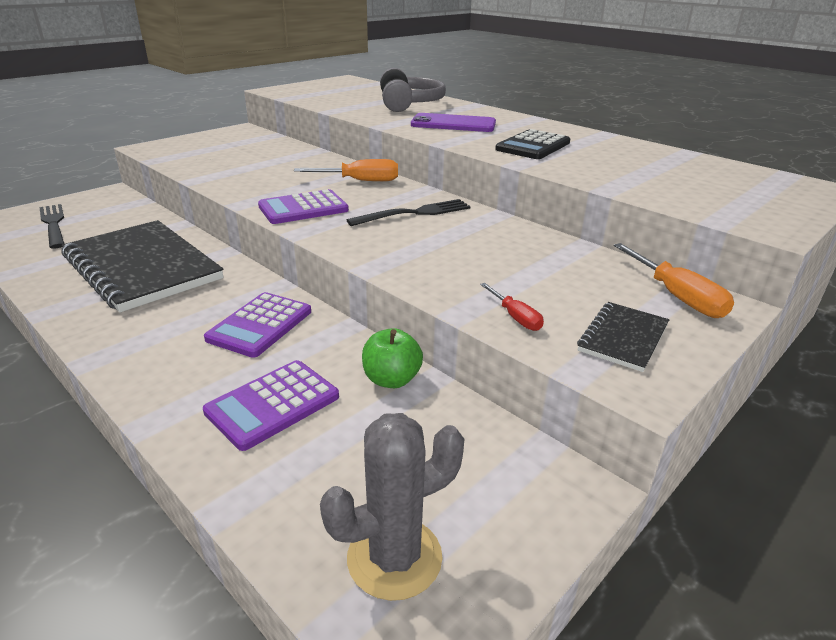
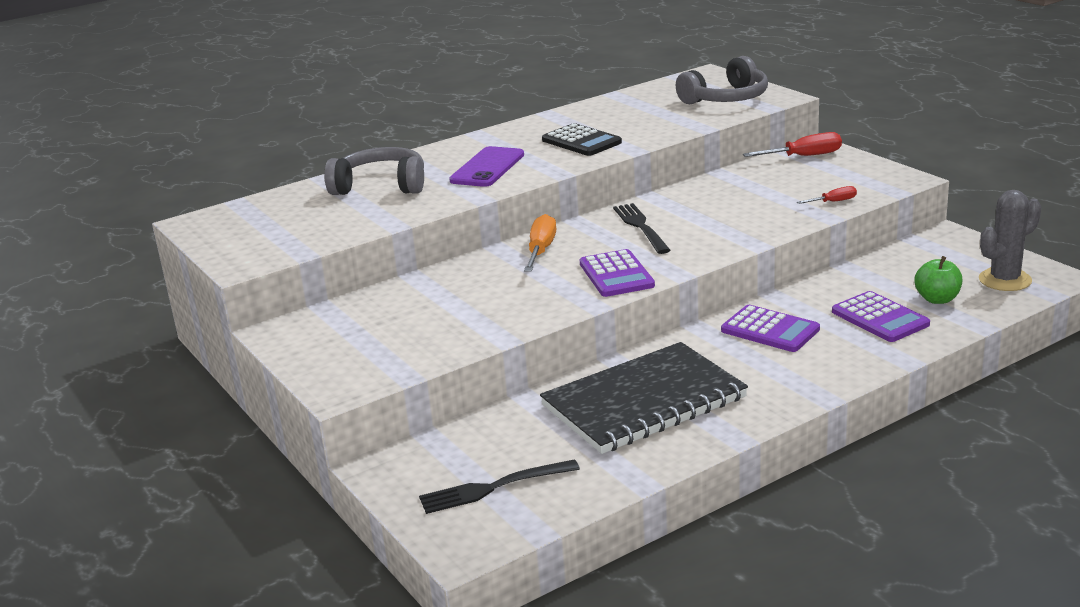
camera: 75 degrees left, 5 degrees down
grey cactus [320,413,464,601] -> grey cactus turned 75 degrees clockwise [979,190,1041,291]
green apple [362,328,423,388] -> green apple moved to [914,256,962,304]
black notebook [577,302,669,372] -> none
orange screwdriver [613,243,734,318] -> red screwdriver [743,132,842,157]
none -> grey headphones [676,56,768,104]

